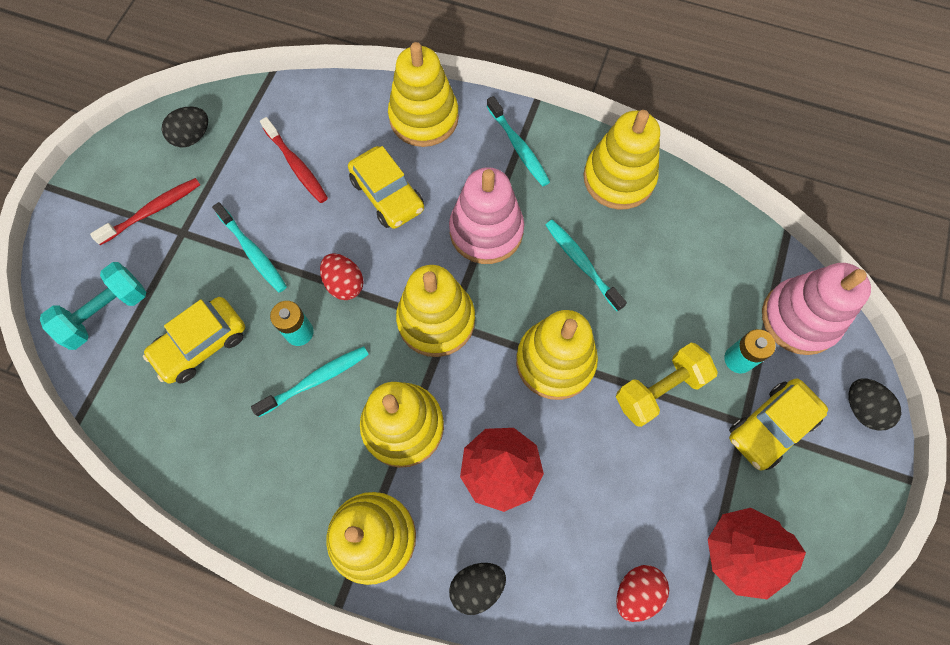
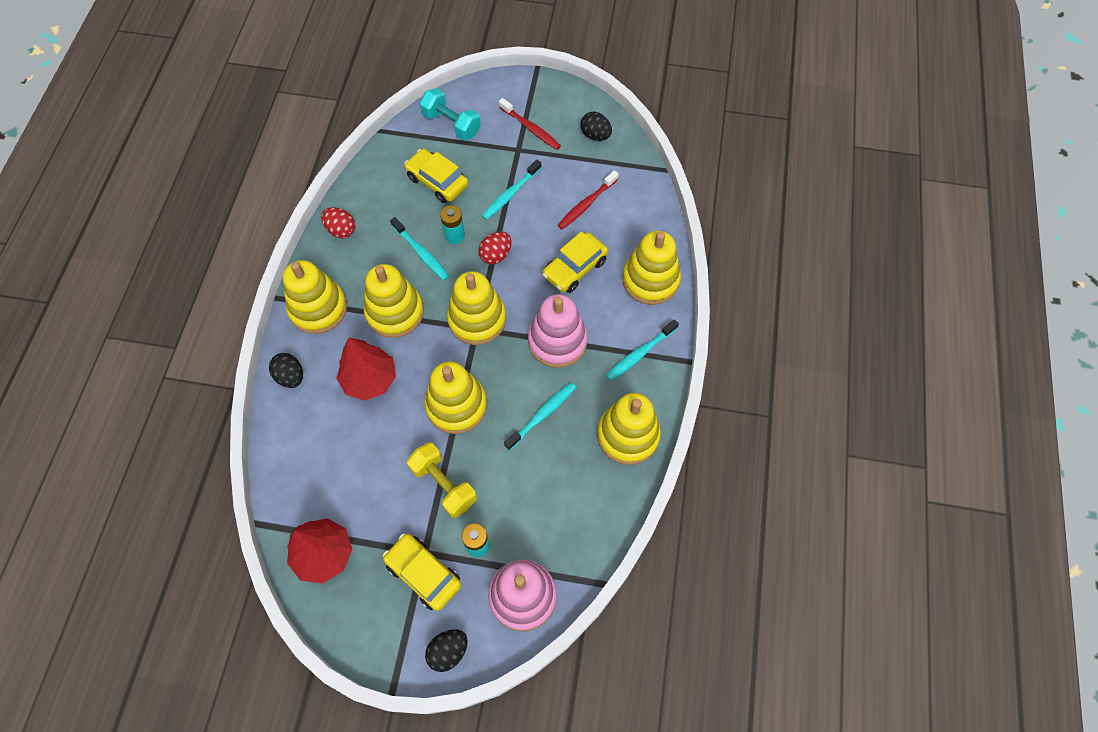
camera: 80 degrees right, 5 degrees down
red egg [616,565,669,622] -> red egg moved to [321,207,355,238]

